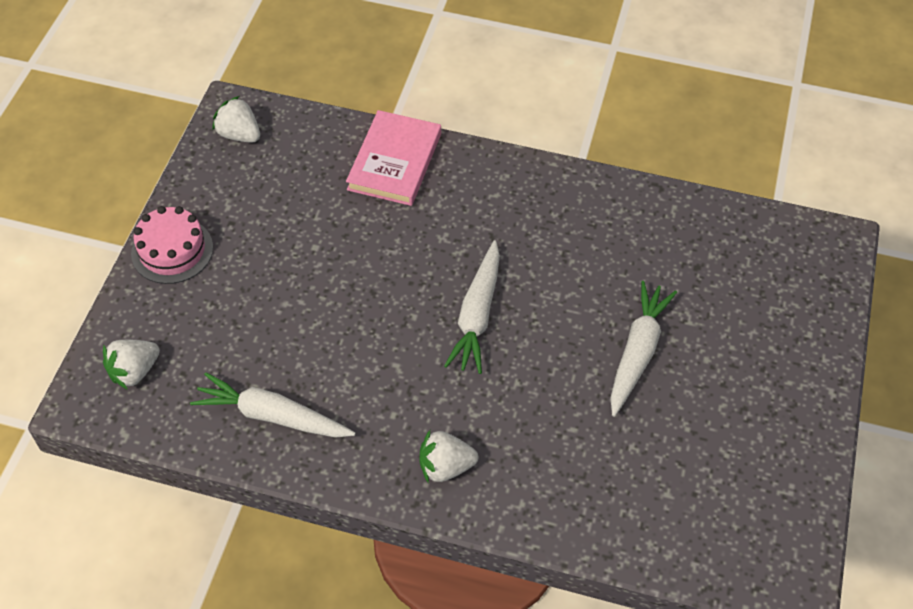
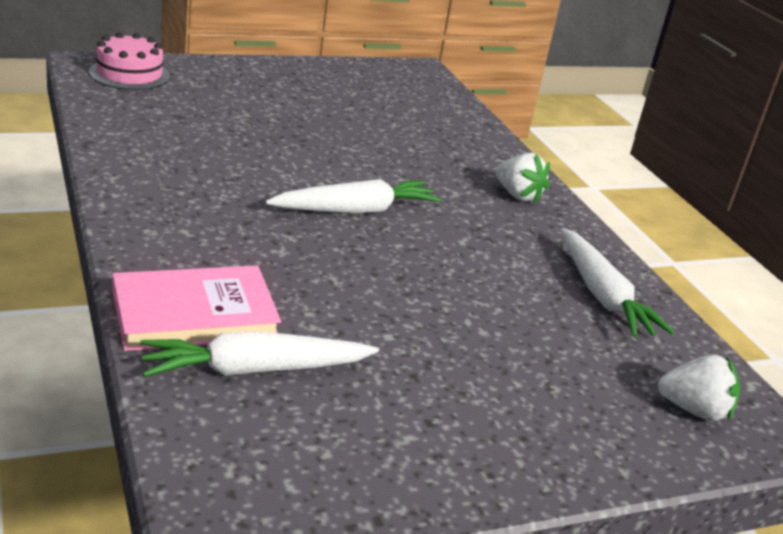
camera: 130 degrees left, 25 degrees down
pink cake [131,206,213,284] -> pink cake moved to [89,32,170,90]
white strawberry [212,96,260,143] -> none
white carrot [610,281,677,417] -> white carrot moved to [140,331,379,377]

